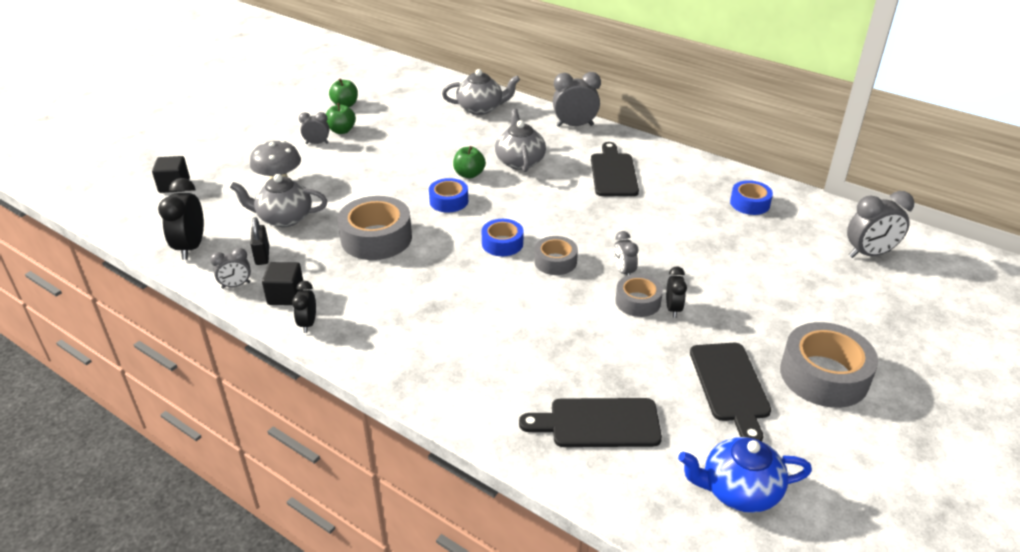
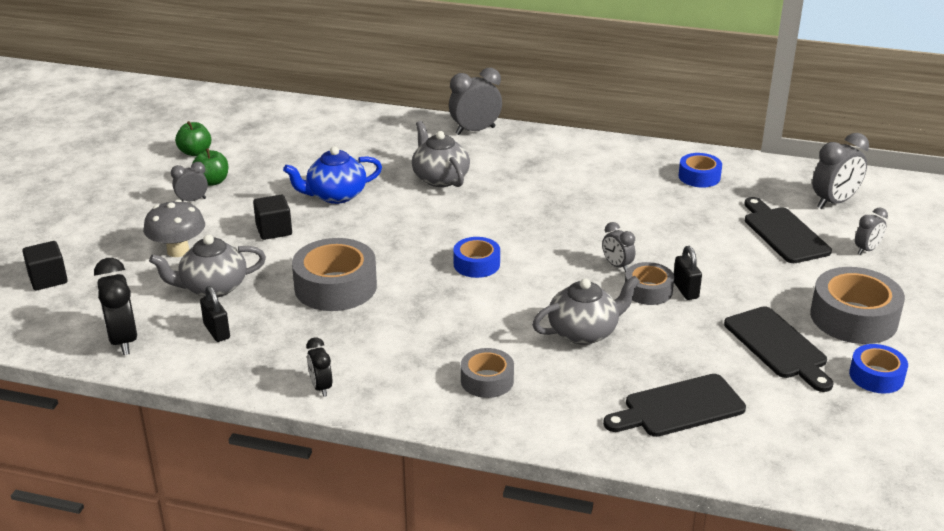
camera: 20 degrees left, 5 degrees down
grey clock [210,248,251,289] -> grey clock moved to [855,207,888,255]
black cube [262,262,303,305] -> black cube moved to [253,195,292,240]
blue tape [429,178,468,213] -> blue tape moved to [849,344,908,394]
grey teapot [442,69,520,115] -> grey teapot moved to [532,276,640,345]
green apple [453,146,486,178] -> none
grey tape [534,236,578,275] -> grey tape moved to [461,348,514,398]
black cutting board [591,142,639,196] -> black cutting board moved to [744,197,832,263]
black clock [666,266,687,318] -> black padlock [674,246,702,300]
blue teapot [678,437,812,513] -> blue teapot moved to [283,146,382,204]

